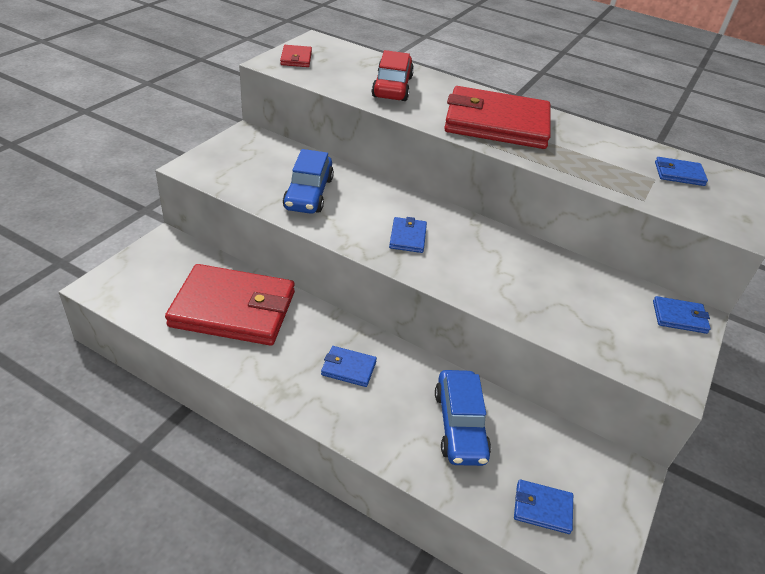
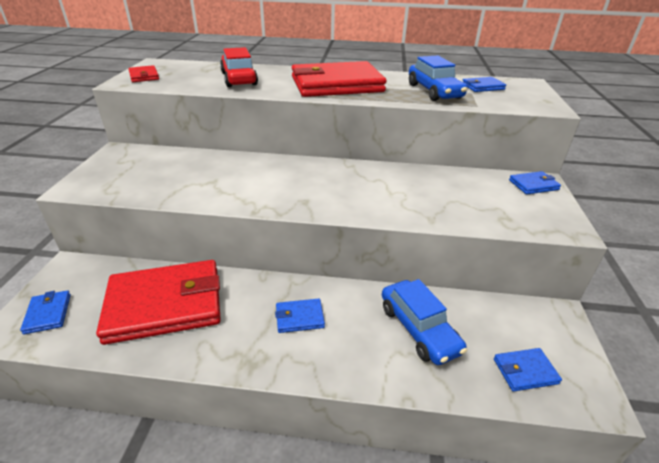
camera: 20 degrees left, 5 degrees down
blue car [283,149,334,214] -> blue car moved to [409,55,467,101]
blue wallet [389,217,427,253] -> blue wallet moved to [20,290,71,334]

